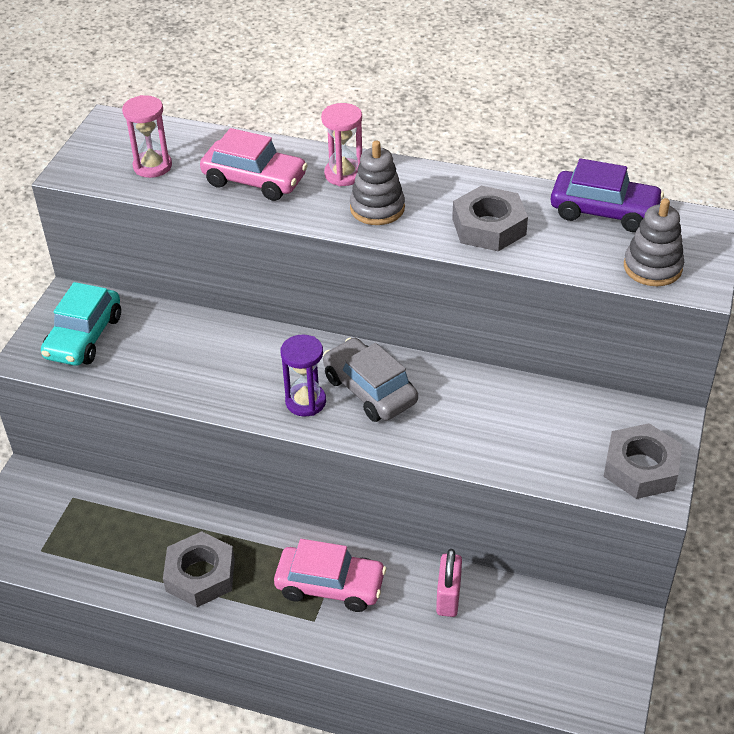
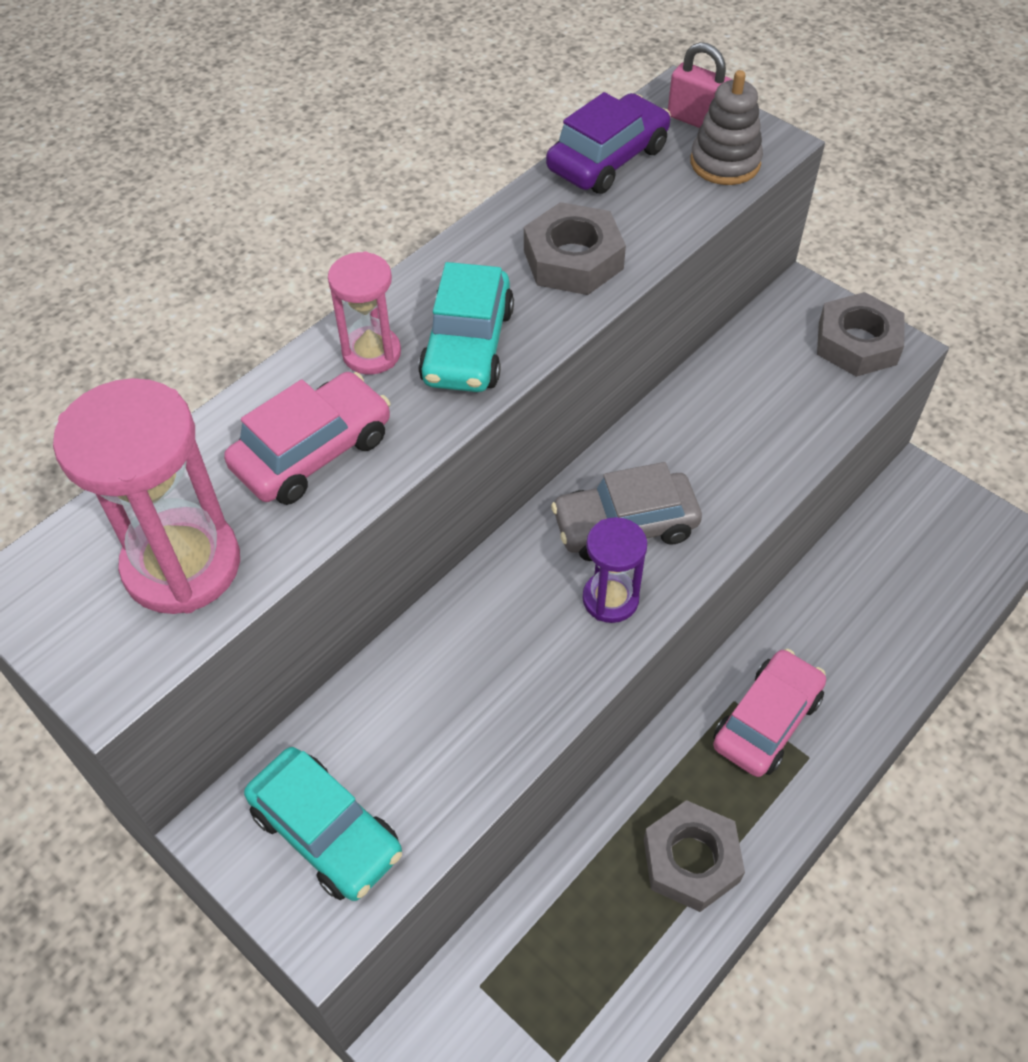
camera: 65 degrees left, 10 degrees up
pink hourglass [122,95,172,178] -> pink hourglass [53,378,240,614], size x1.75
grey stacking toy [350,141,405,225] -> turquoise car [418,262,514,392]
pink padlock [436,549,462,617] -> pink padlock moved to [668,42,733,128]

